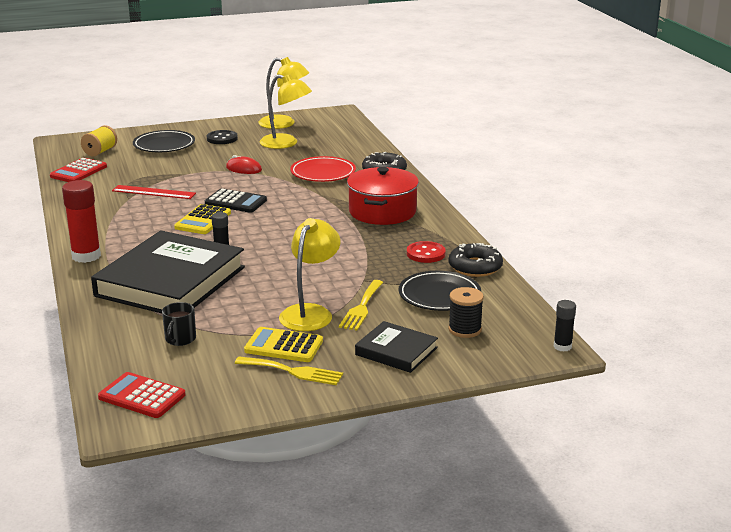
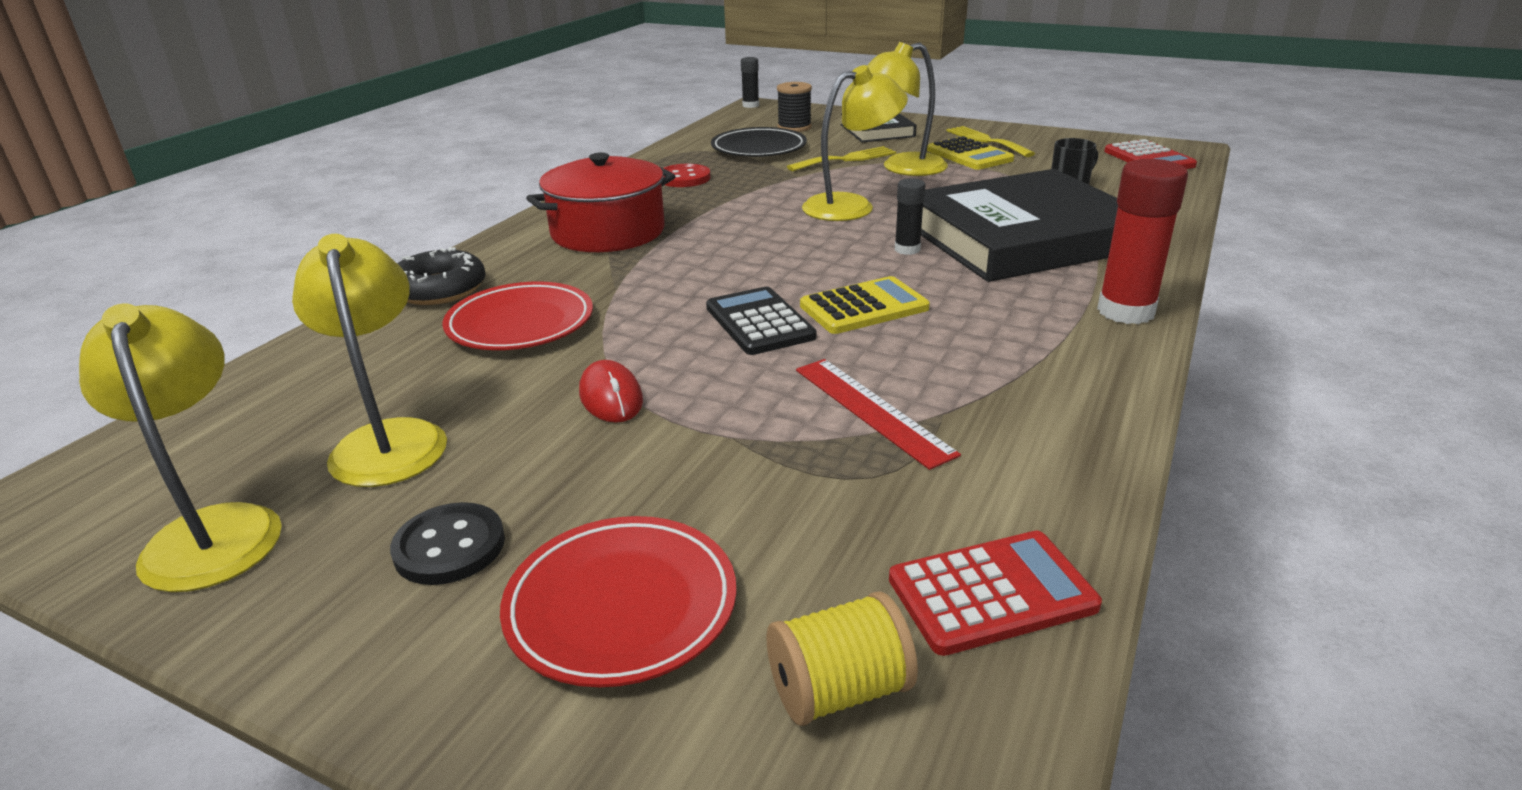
camera: 135 degrees left, 5 degrees up
black plate [133,130,195,152] -> red plate [500,516,736,687]
black donut [449,243,503,277] -> none
none -> yellow lamp [802,65,908,221]

